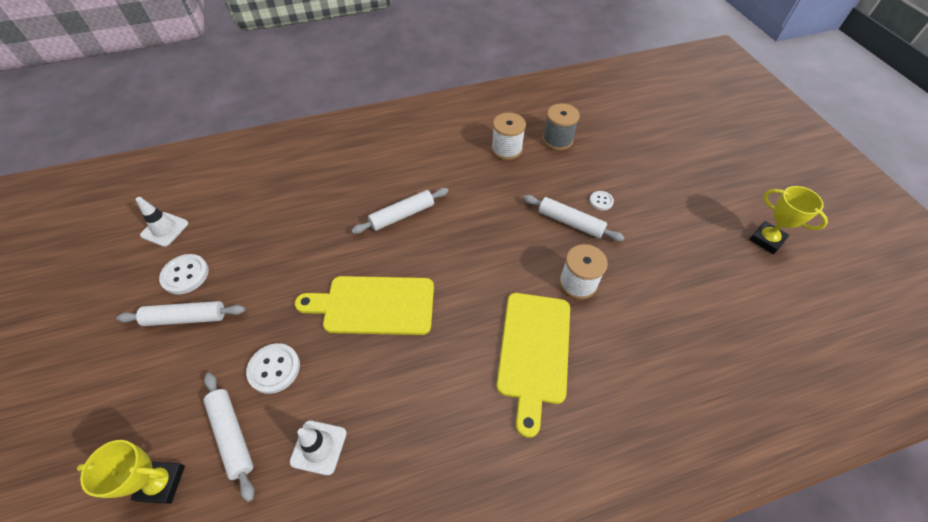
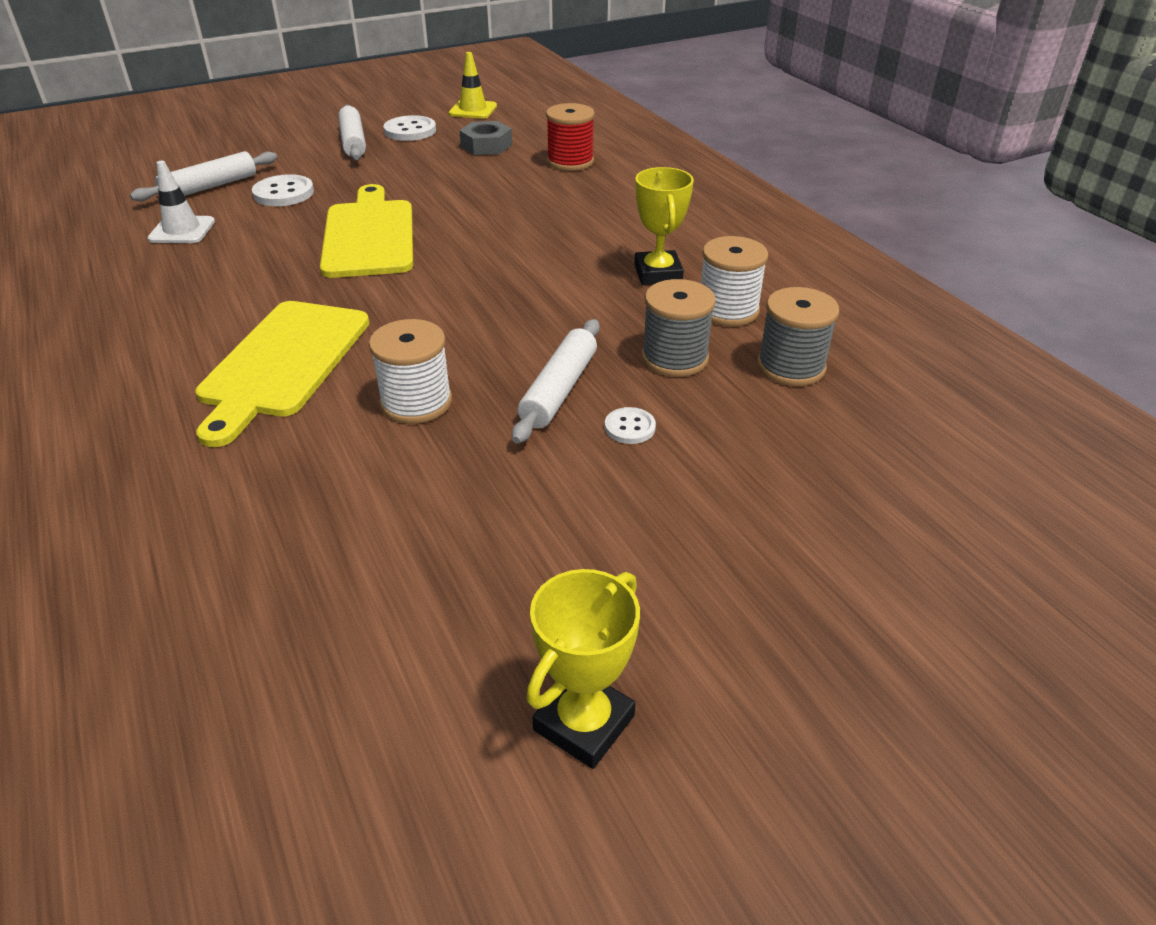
camera: 80 degrees right, 15 degrees down
yellow trophy [77,440,185,504] -> yellow trophy moved to [634,167,694,285]
white traffic cone [136,197,188,247] -> yellow traffic cone [449,52,497,119]
white rolling pin [352,188,448,234] -> none
yellow cutting board [497,293,570,438] -> yellow cutting board turned 75 degrees counterclockwise [196,301,369,447]
none -> grey nut [459,121,512,155]
none -> red spool [546,103,595,171]
none -> grey spool [642,279,716,377]

